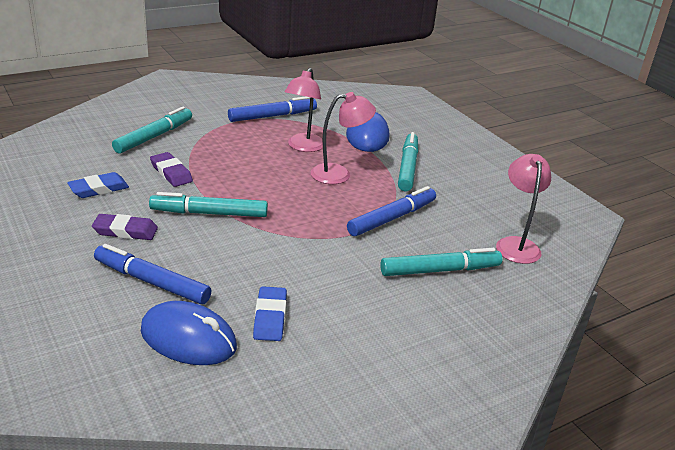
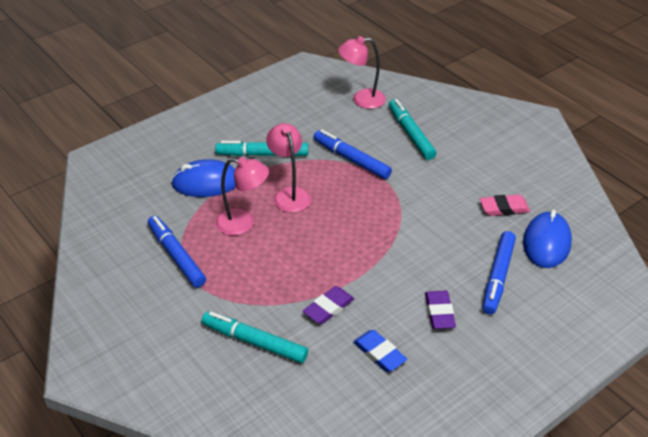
camera: 95 degrees left, 10 degrees up
turquoise marker [149,192,268,217] -> none
blue eraser [253,286,287,341] -> pink eraser [480,195,530,216]

